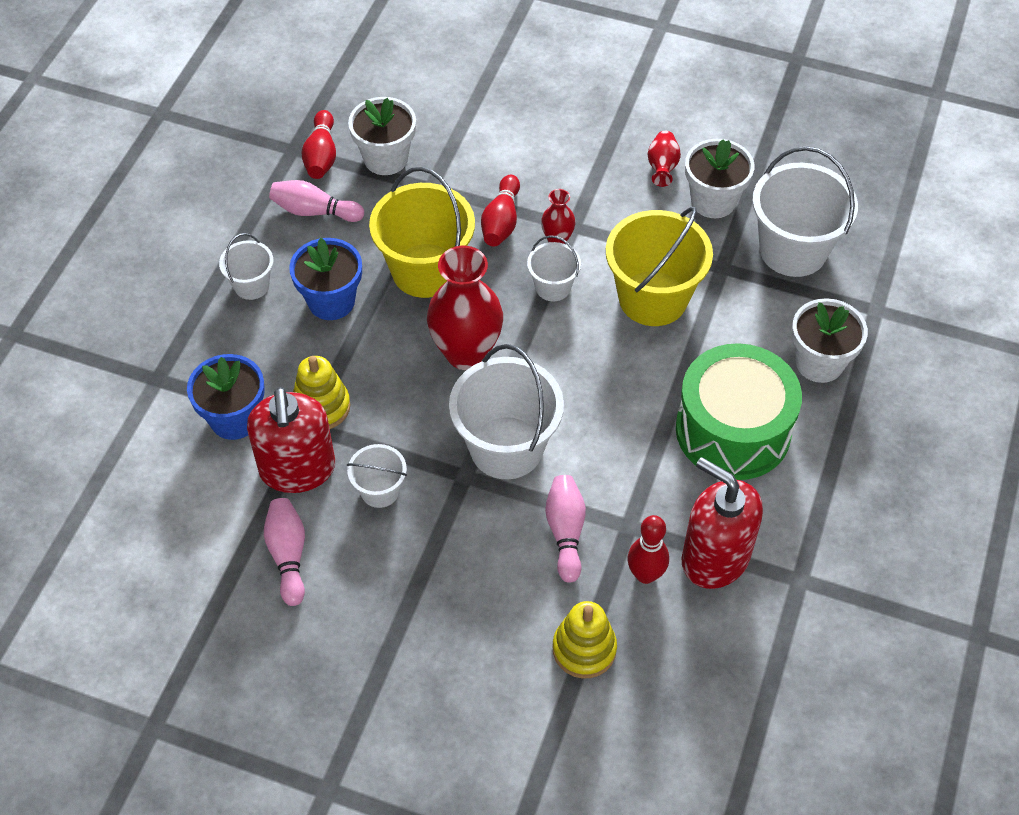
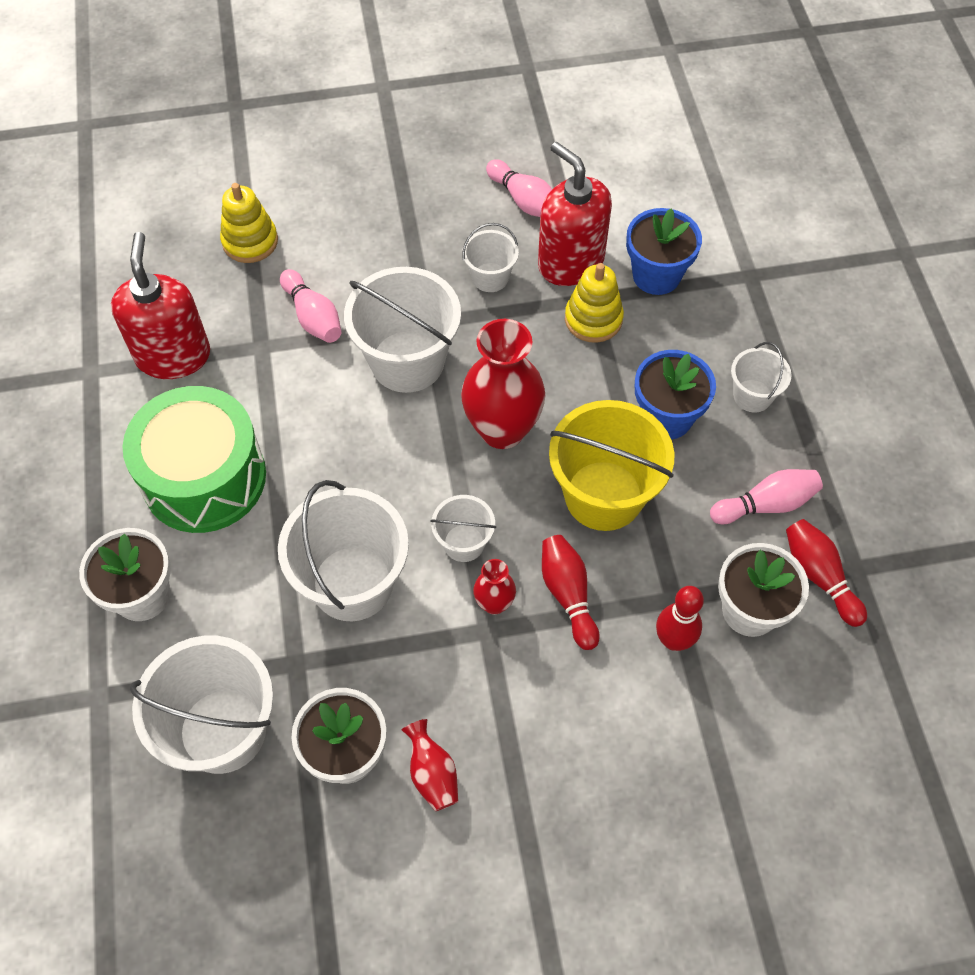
camera: 150 degrees right, 5 degrees up
yellow bucket [606,207,713,326] -> white bucket [278,480,409,621]
red bowling pin [628,515,669,584] -> red bowling pin moved to [656,586,704,651]
red soap dispenser [682,457,763,589] -> red soap dispenser turned 105 degrees counterclockwise [111,232,210,379]

